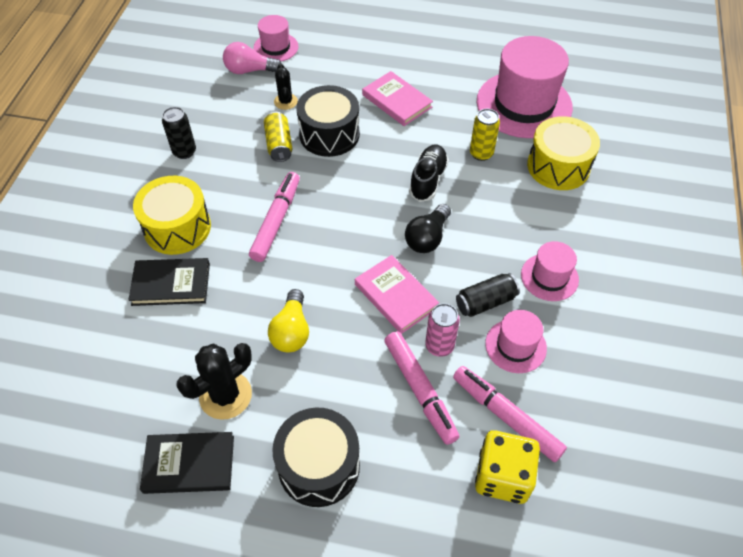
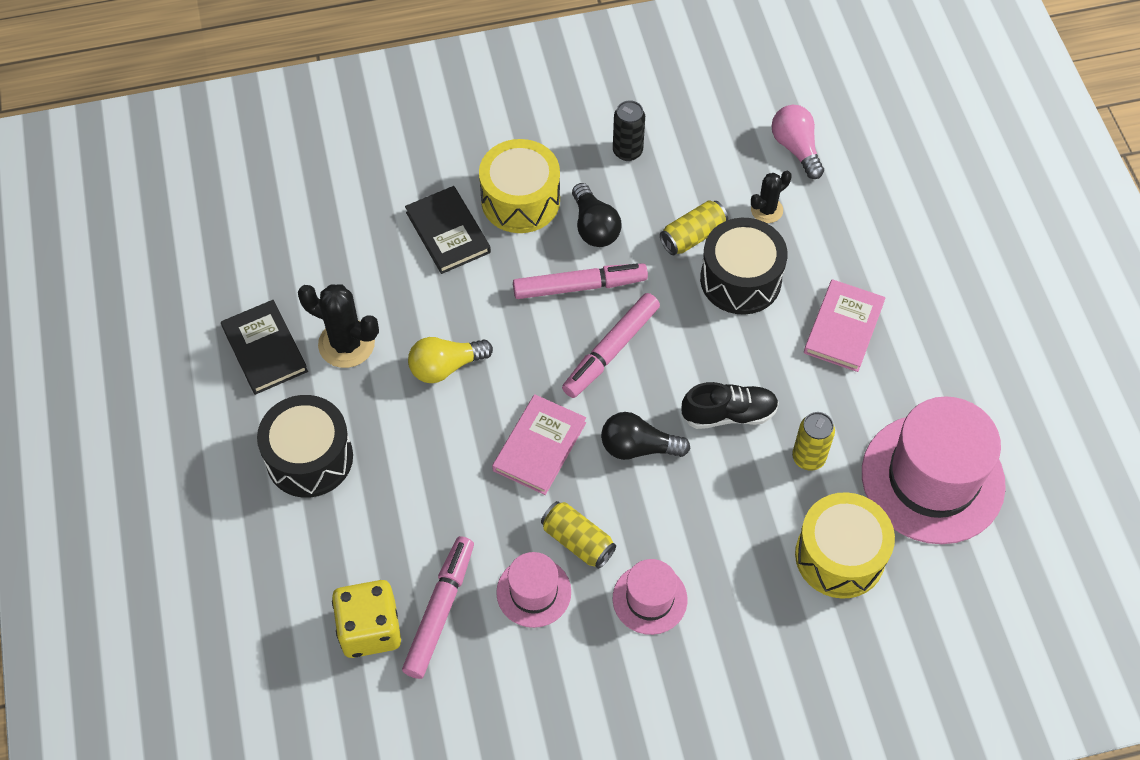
camera: 65 degrees right, 5 degrees up
pink hat [253,15,298,61] -> none
pink marker [384,331,459,445] -> pink marker moved to [562,293,660,398]
pink can [425,303,460,357] -> none
black can [456,273,520,317] -> yellow can [541,501,616,569]
none -> black light bulb [572,183,622,247]

